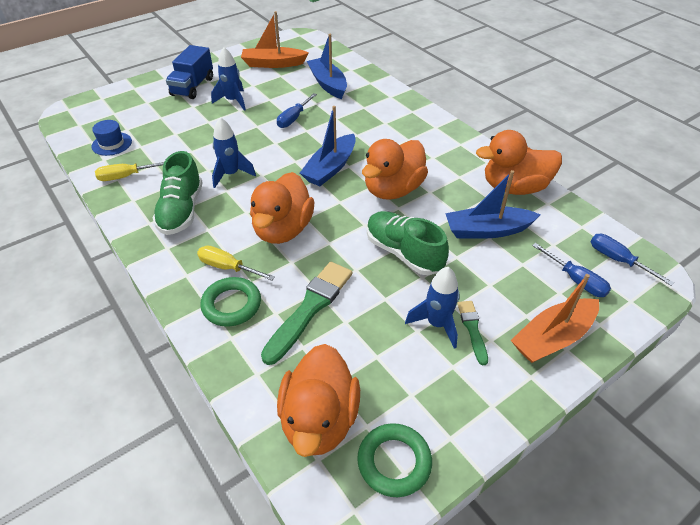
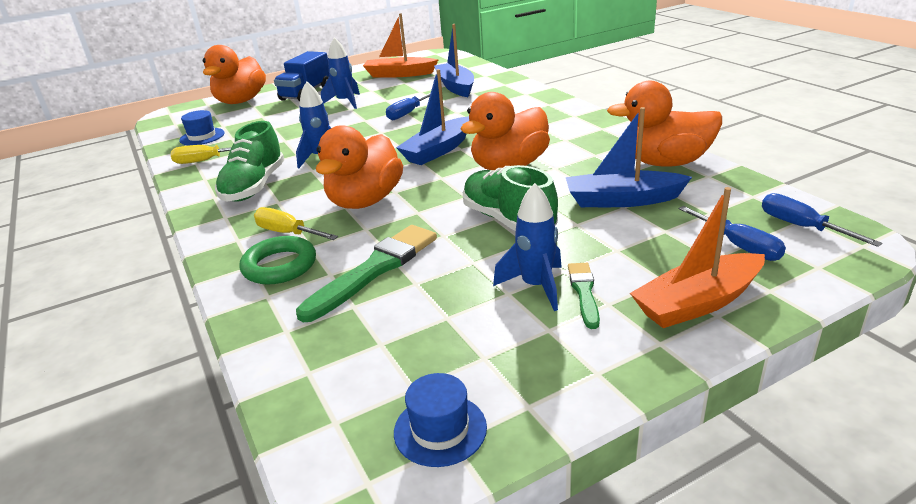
camera: 10 degrees right, 15 degrees down
orange duck [277,344,360,457] -> orange duck moved to [203,45,266,104]
green ring [357,423,432,497] -> blue hat [394,373,487,467]

